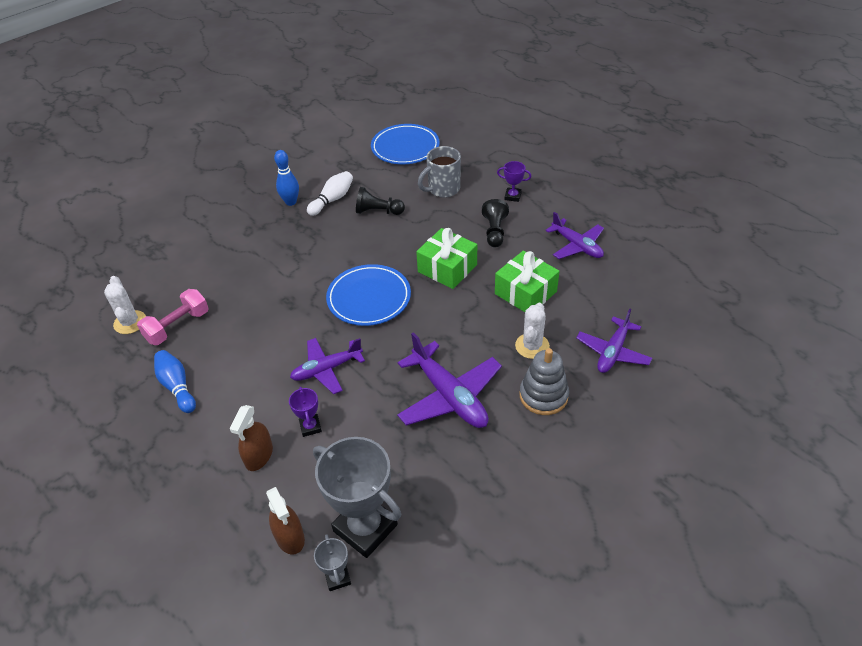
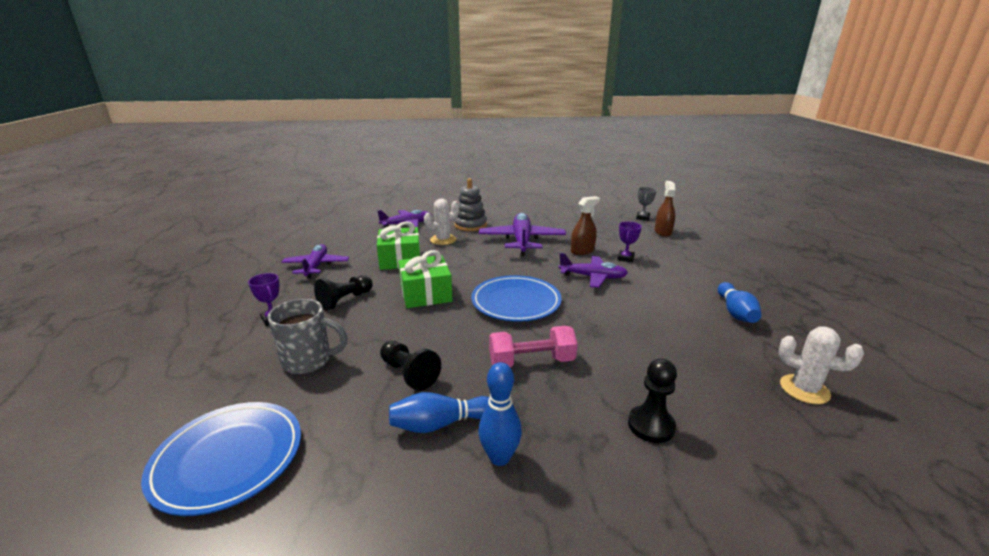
camera: 145 degrees left, 20 degrees down
white cactus [104,276,146,334] -> white cactus turned 75 degrees counterclockwise [778,327,864,404]
pink dumbbell [137,289,209,345] -> pink dumbbell moved to [489,326,577,368]
brown spray bottle [230,405,273,471] -> brown spray bottle moved to [571,196,600,255]
white bowling pin [307,171,353,216] -> blue bowling pin [389,392,490,433]
grey trophy [313,437,401,558] -> none
none -> black pawn [628,359,677,443]

